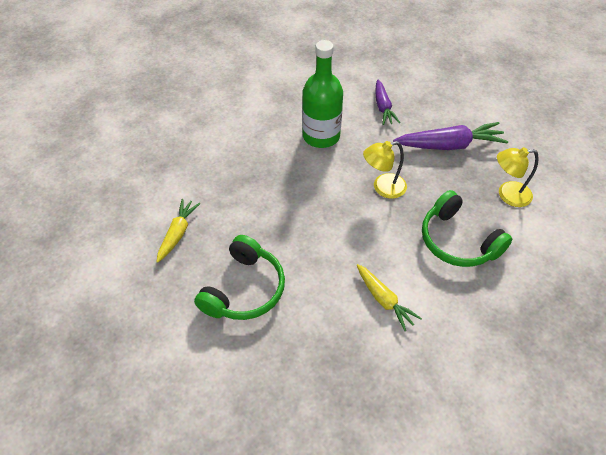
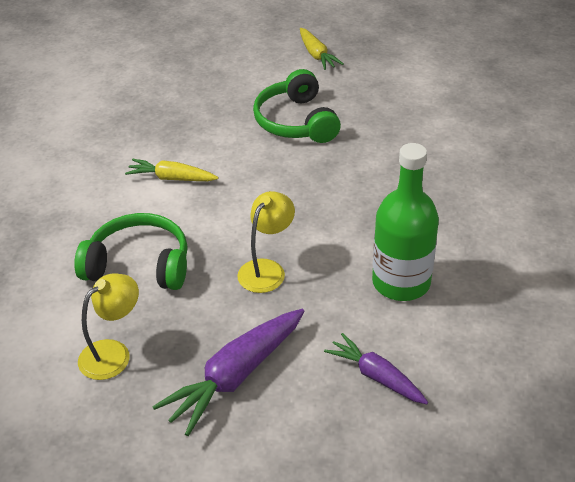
camera: 140 degrees right, 10 degrees down
yellow carrot [156,199,200,263] -> yellow carrot moved to [300,28,344,70]

